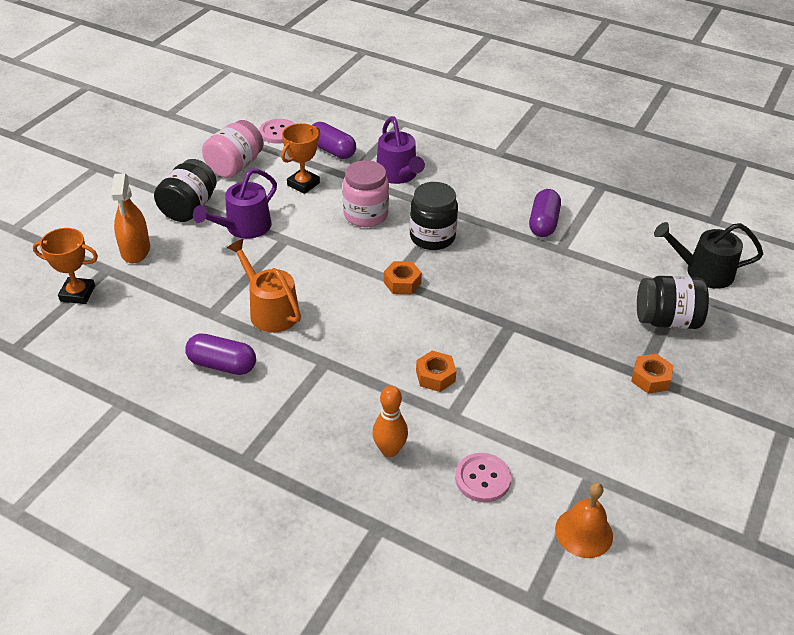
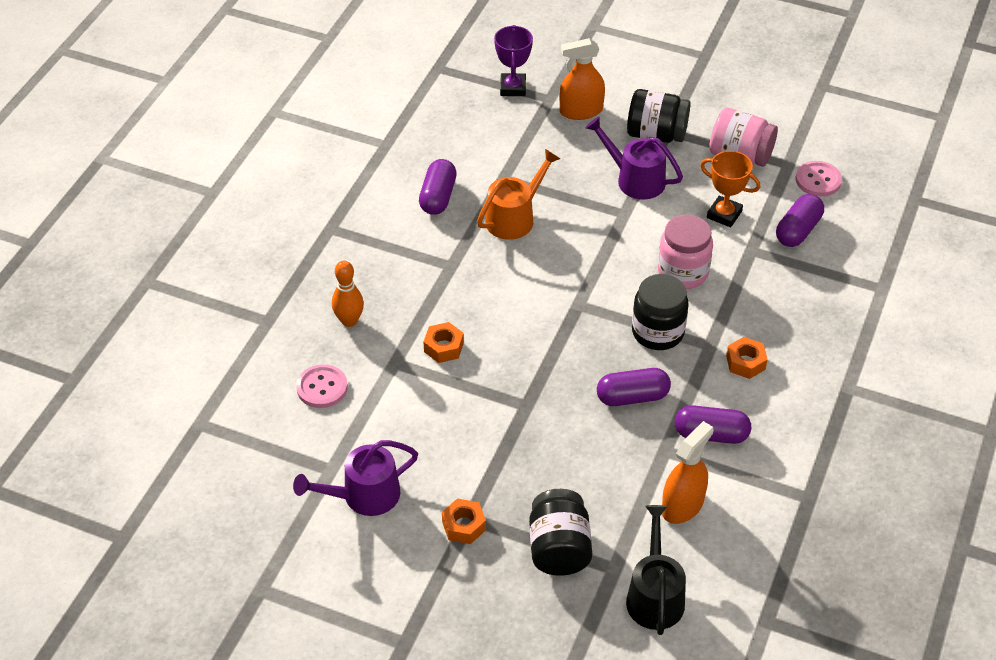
camera: 85 degrees right, 5 degrees up
orange trophy [33,228,98,304] -> purple trophy [494,25,533,96]
purple watering can [377,116,425,184] -> purple watering can moved to [293,440,418,516]
orange nut [384,261,422,294] -> orange nut moved to [726,337,768,379]
orange bell [555,483,613,558] -> none
none -> purple capsule [597,368,671,406]
none -> orange spray bottle [662,421,714,524]

